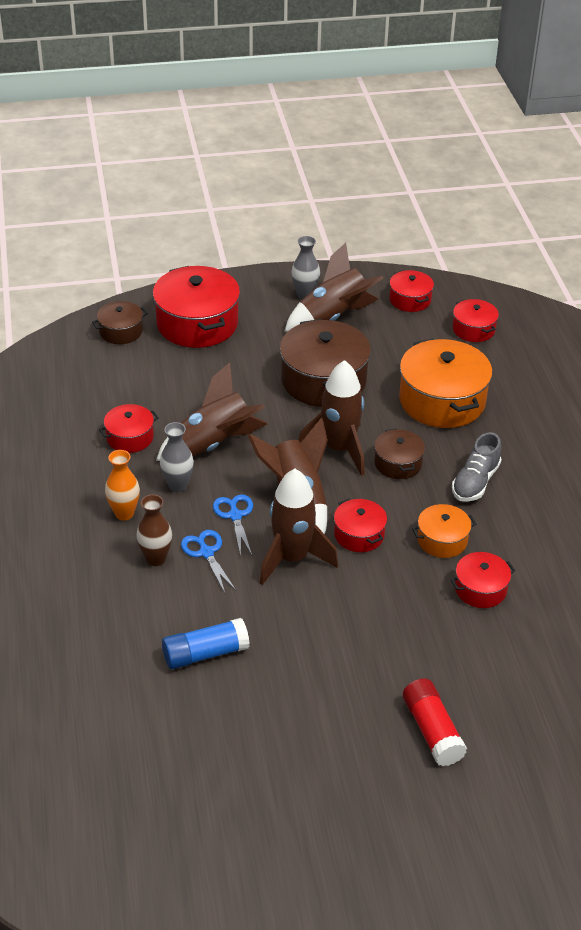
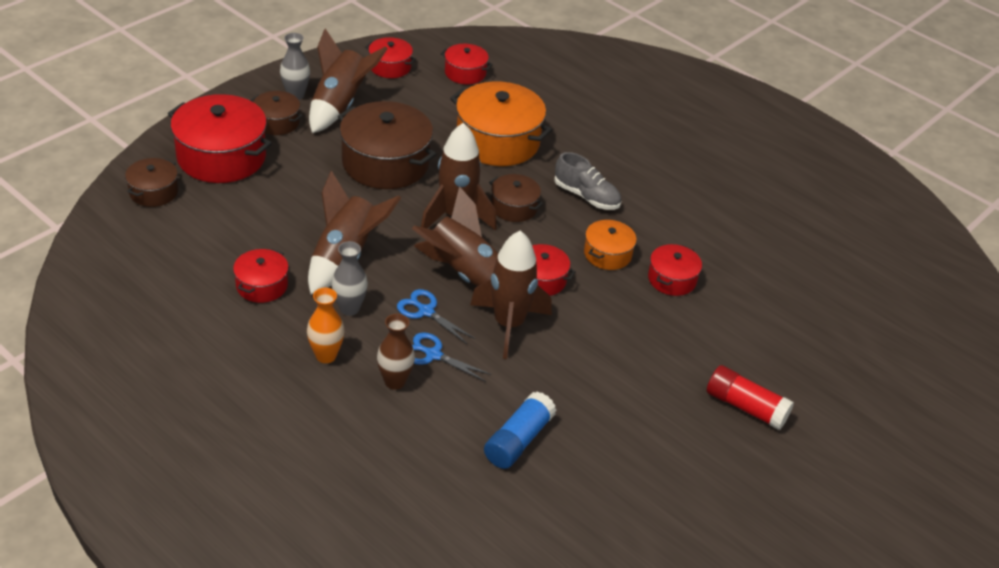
camera: 40 degrees left, 0 degrees up
grey shoe [452,432,502,502] -> grey shoe turned 45 degrees counterclockwise [554,152,621,210]
none -> brown pot [251,91,302,135]

